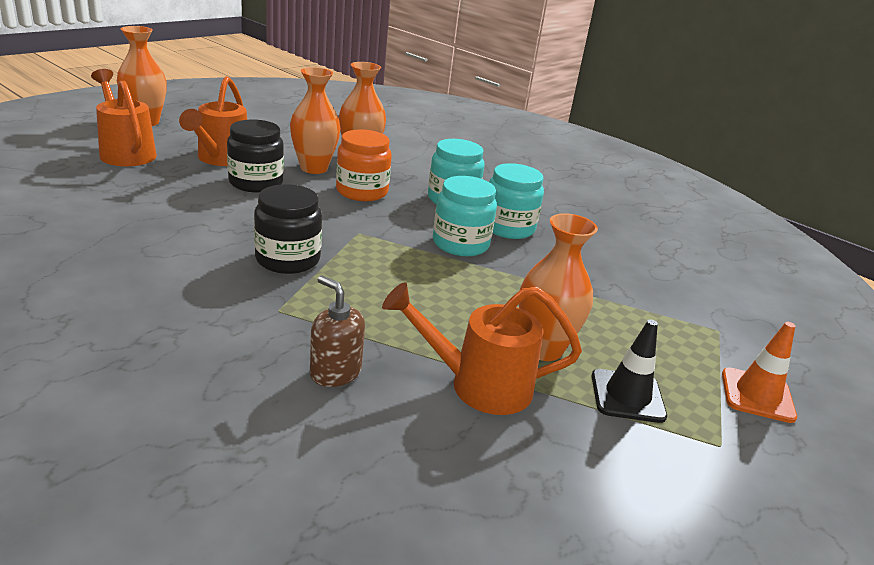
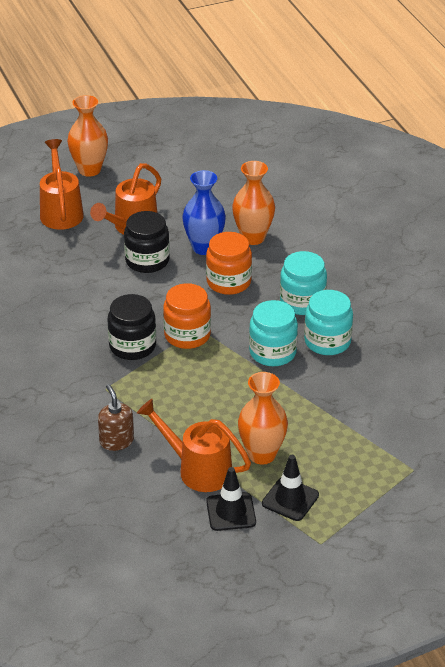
camera: 30 degrees right, 10 degrees up
orange vase [290,67,341,174] -> blue vase [182,170,226,255]
orange traffic cone [722,322,797,423] -> none
none -> orange jar [163,283,211,349]
none -> black traffic cone [206,467,256,531]

